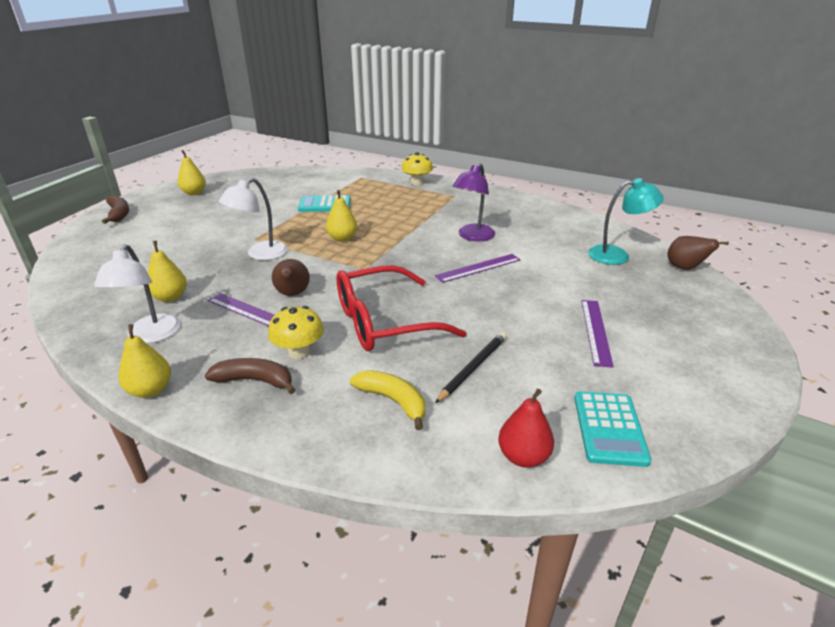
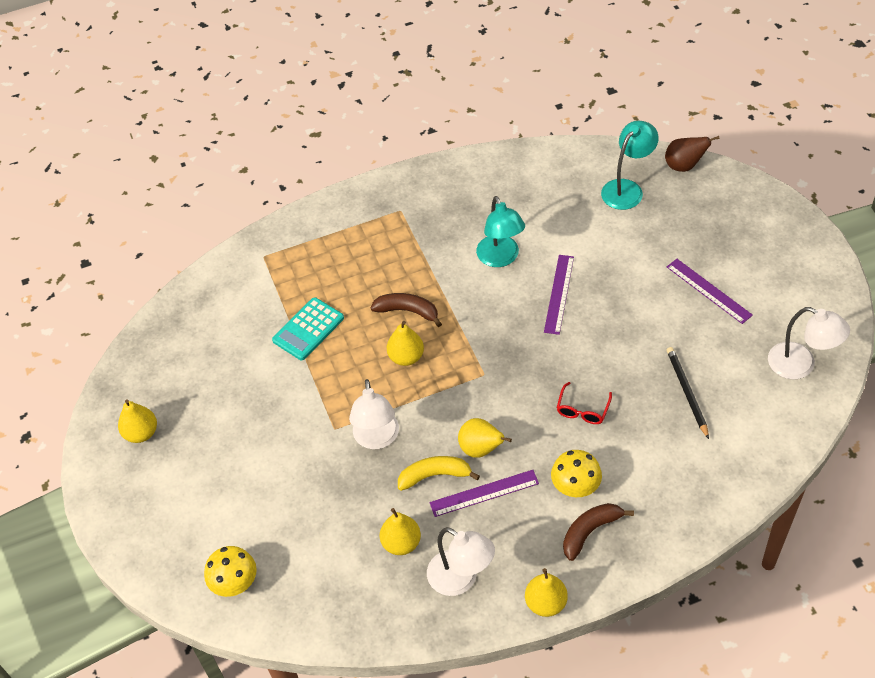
camera: 45 degrees left, 20 degrees up
brown banana [102,195,129,224] -> brown banana moved to [370,293,442,327]
brown pear [272,259,310,296] -> yellow pear [458,418,512,458]
red glasses [336,265,467,351] -> red glasses [557,382,612,424], size x0.43
yellow banana [350,370,425,430] -> yellow banana moved to [398,456,480,491]
yellow mushroom [401,152,433,185] -> yellow mushroom moved to [204,546,257,597]
purple lamp [452,163,495,241] -> turquoise lamp [476,196,525,267]
red pear [498,389,554,468] -> none
turquoise calculator [574,391,651,467] -> white lamp [768,307,850,379]

